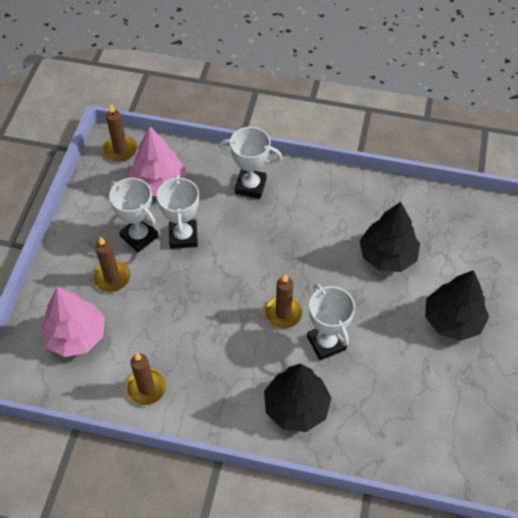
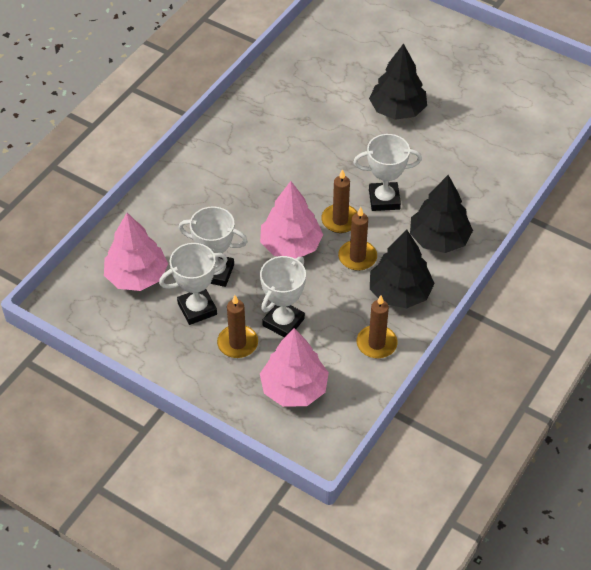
camera: 70 degrees left, 5 degrees down
brown candle [103,104,137,162] -> brown candle moved to [338,207,377,271]
white trophy [219,127,282,199] -> white trophy moved to [260,256,306,338]
black tree [360,202,420,272] -> black tree moved to [370,230,435,308]
none -> pink tree [260,181,323,259]

